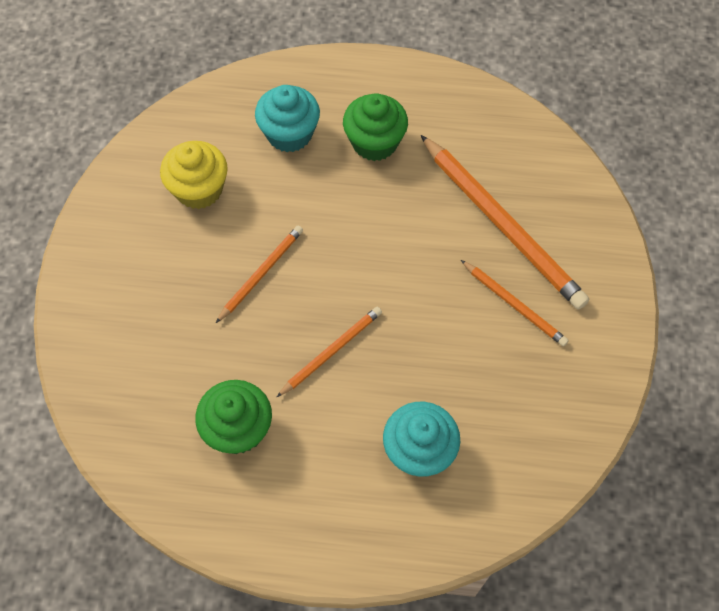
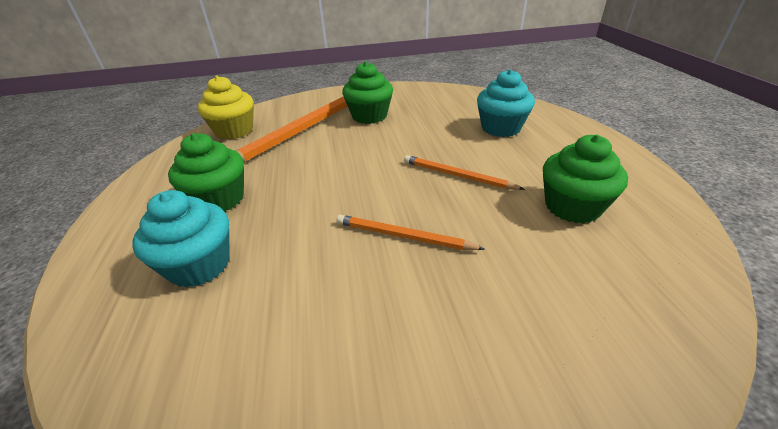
camera: 105 degrees left, 25 degrees down
yellow cupcake [160,141,228,209] -> yellow cupcake moved to [198,76,253,140]
orange pencil [461,260,569,347] -> green cupcake [342,62,393,124]

